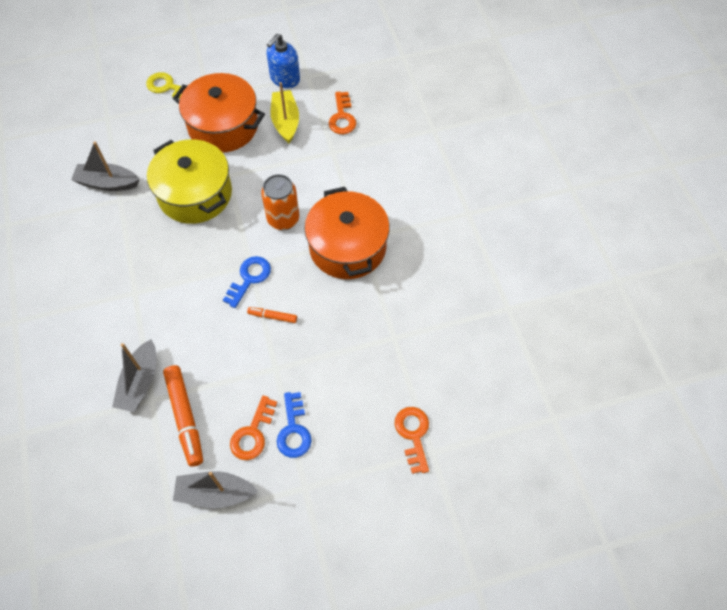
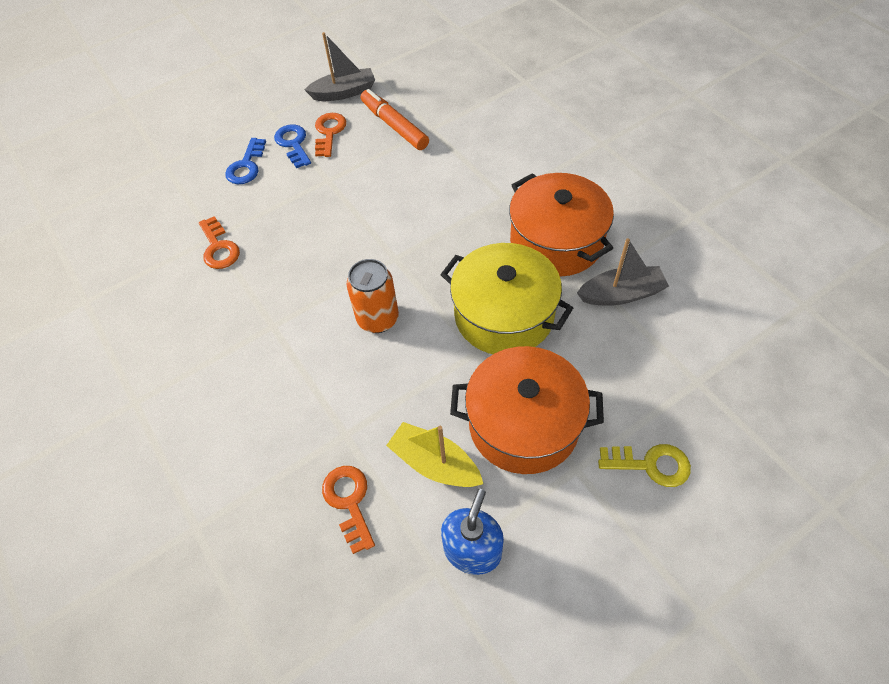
camera: 165 degrees right, 5 degrees down
grey boat [112,340,156,412] -> none
blue key [223,256,271,308] -> blue key moved to [225,138,266,184]
orange marker [247,307,297,323] -> none
yellow boat [271,82,299,143] -> yellow boat turned 150 degrees clockwise [386,422,483,487]
orange pot [304,187,390,279] -> orange pot moved to [509,173,614,276]
orange key [395,407,429,474] -> orange key moved to [199,216,240,269]

